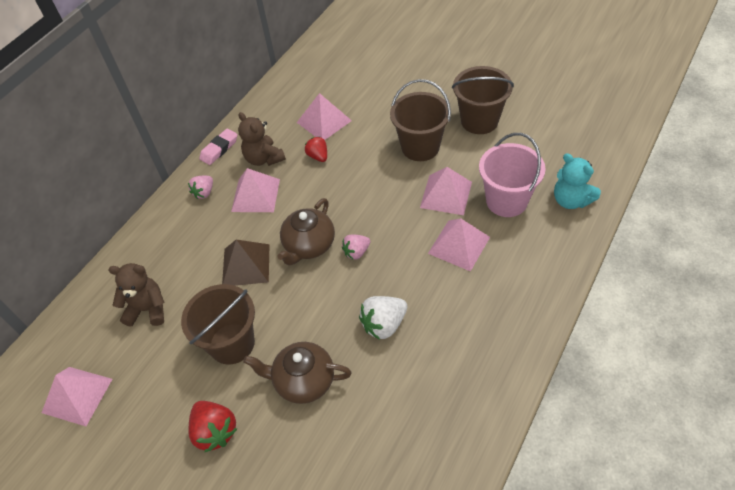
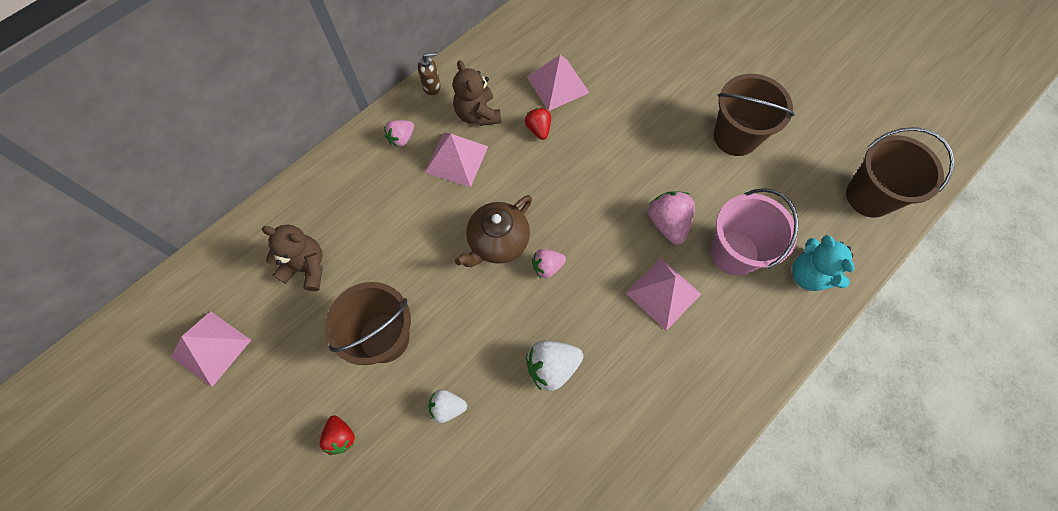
camera: 10 degrees right, 15 degrees up
red strawberry [188,401,237,453] -> red strawberry [320,415,355,455], size x0.64
pink eraser [199,129,237,165] -> brown soap dispenser [418,52,441,95]
brown pyramid [222,240,270,286] -> none
brown teapot [243,342,352,404] -> white strawberry [428,389,467,423]
brown bucket [390,79,451,161] -> brown bucket moved to [846,127,954,218]
pink pyramid [420,167,472,215] -> pink strawberry [648,192,695,245]

